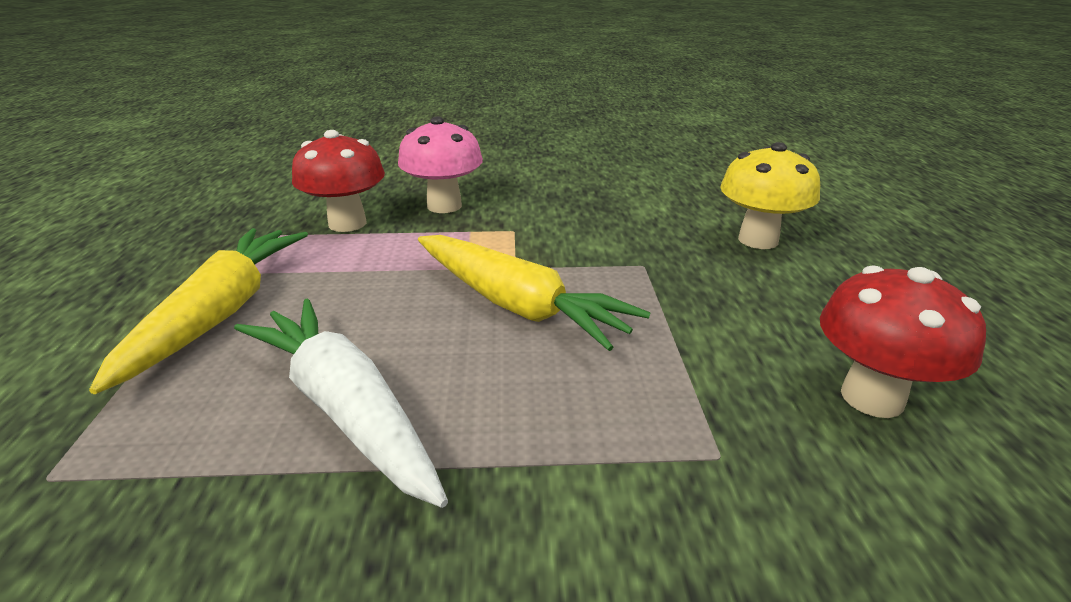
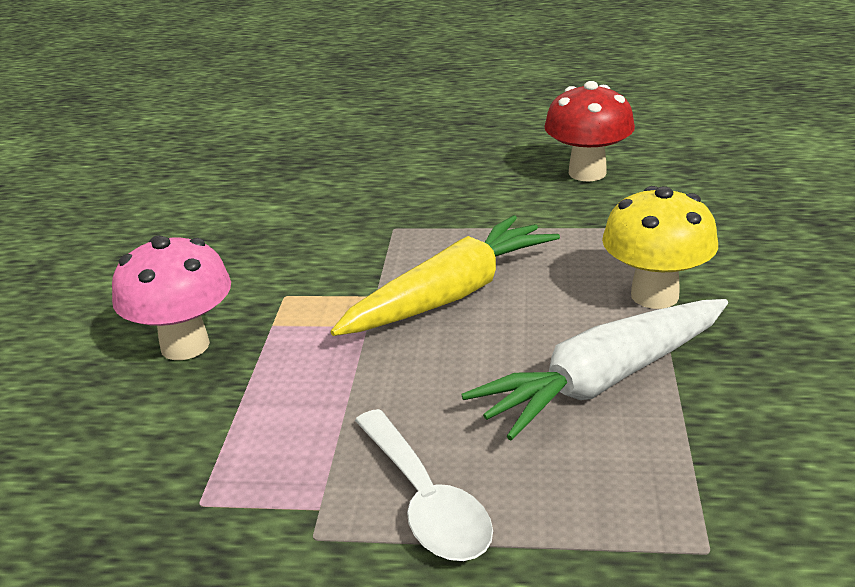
camera: 80 degrees left, 0 degrees up
yellow carrot [89,228,308,394] -> white spoon [355,409,493,561]
red mushroom [292,130,385,232] -> none
yellow mushroom [720,142,820,249] -> yellow mushroom moved to [602,186,718,309]

